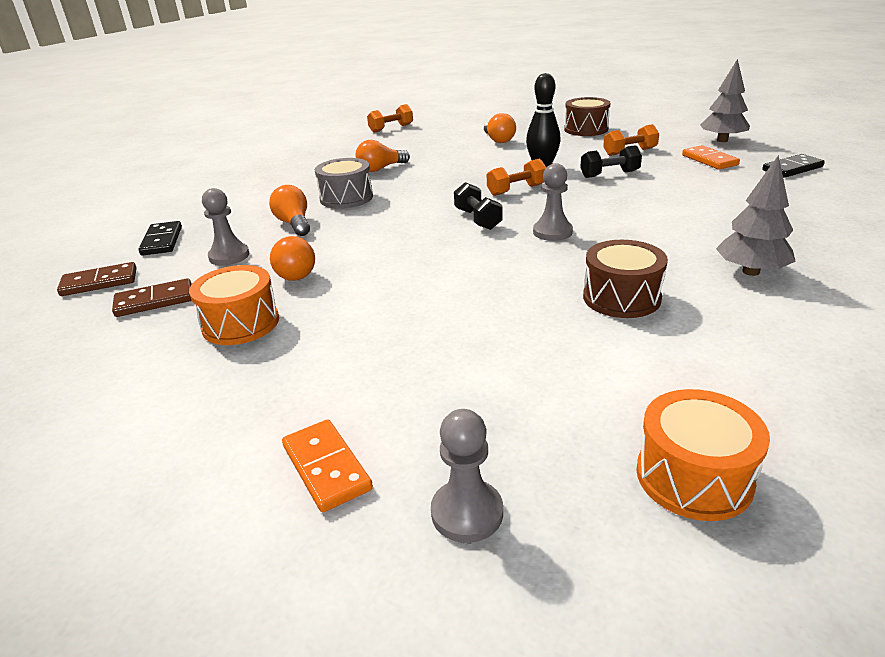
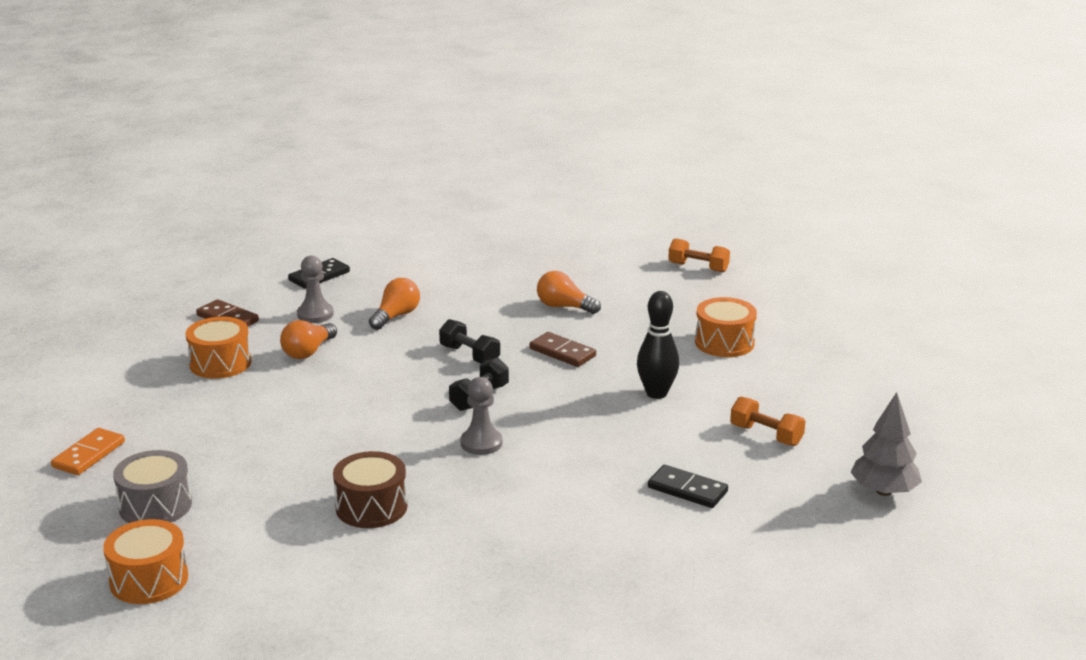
camera: 55 degrees right, 5 degrees down
brown domino [57,262,137,296] -> brown domino moved to [529,332,596,367]
grey drum [315,158,373,209] -> grey drum moved to [113,450,192,523]
grey pawn [431,409,503,543] -> none
orange light bulb [484,113,516,143] -> orange drum [695,297,757,357]
orange dumbbell [487,159,546,196] -> none
brown drum [564,97,610,136] -> none
black dumbbell [580,145,642,178] -> black dumbbell moved to [439,319,500,364]
orange domino [682,145,740,170] -> none
grey tree [716,155,796,276] -> none
black domino [762,154,825,178] -> black domino moved to [648,465,728,508]

